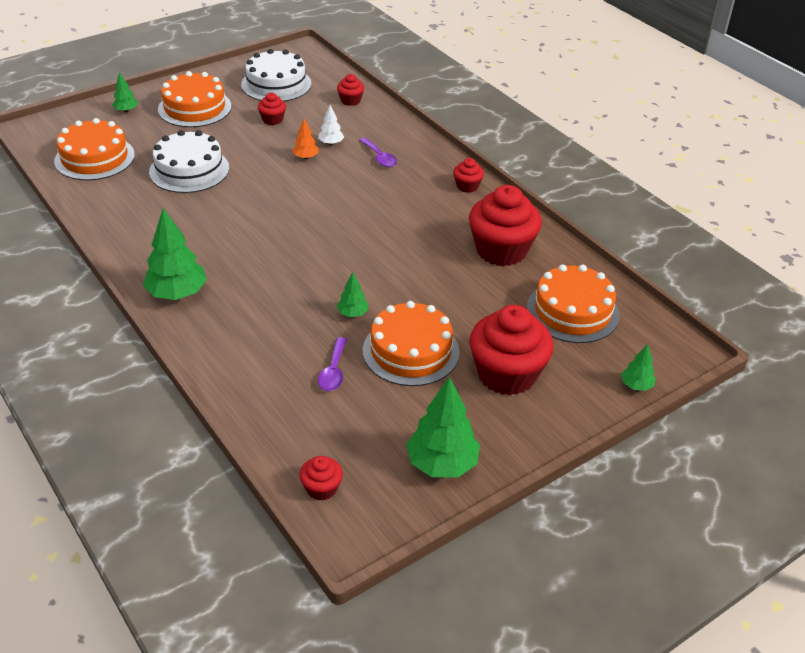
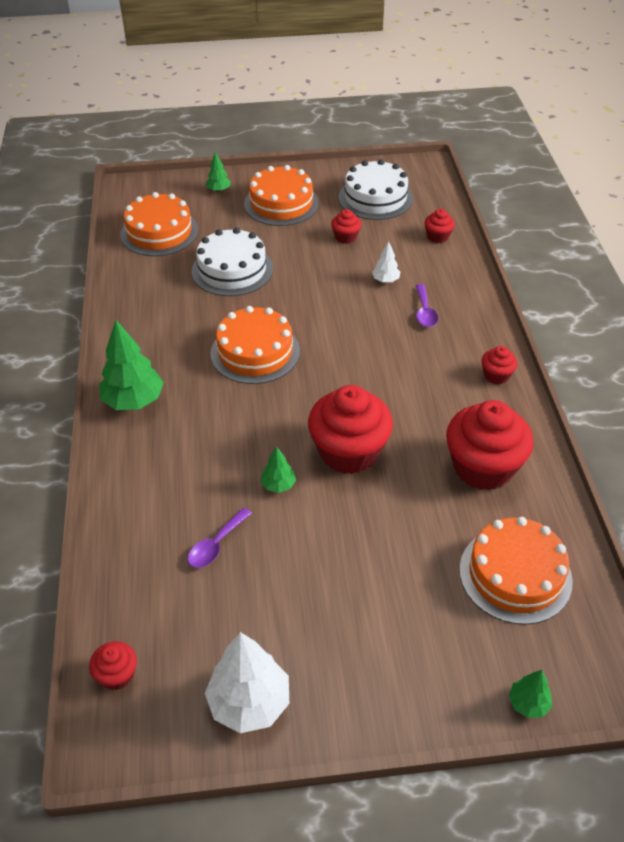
camera: 30 degrees right, 5 degrees up
orange tree [292,119,318,159] -> none
orange cake [363,301,460,386] -> orange cake moved to [210,306,300,384]
green tree [406,377,480,477] -> white tree [205,632,289,733]
red cupcake [469,305,554,395] -> red cupcake moved to [308,385,393,474]

